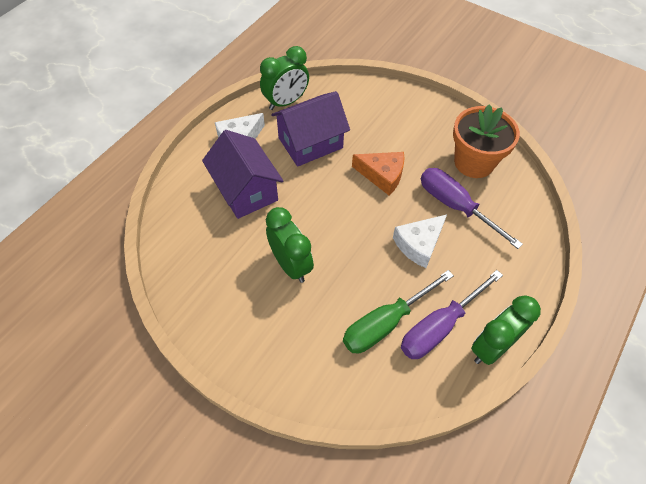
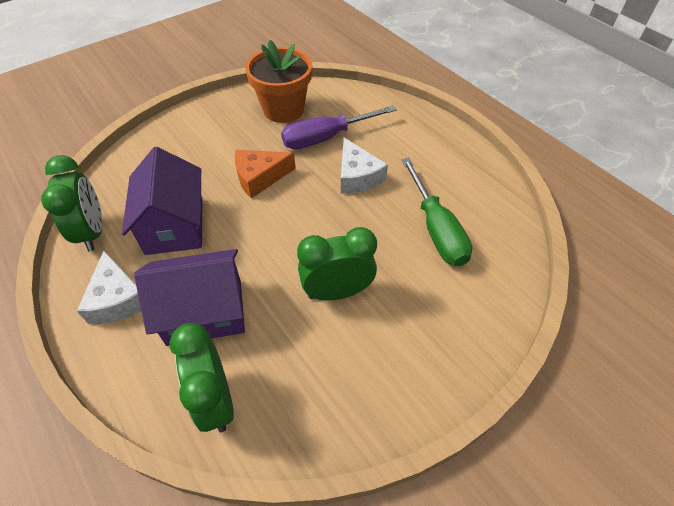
camera: 70 degrees left, 5 degrees down
orange cheese [352,152,405,196] -> orange cheese turned 150 degrees counterclockwise [235,150,296,198]
purple screwdriver [401,270,503,359] -> none
green clock [471,295,541,365] -> green clock moved to [169,323,234,432]

